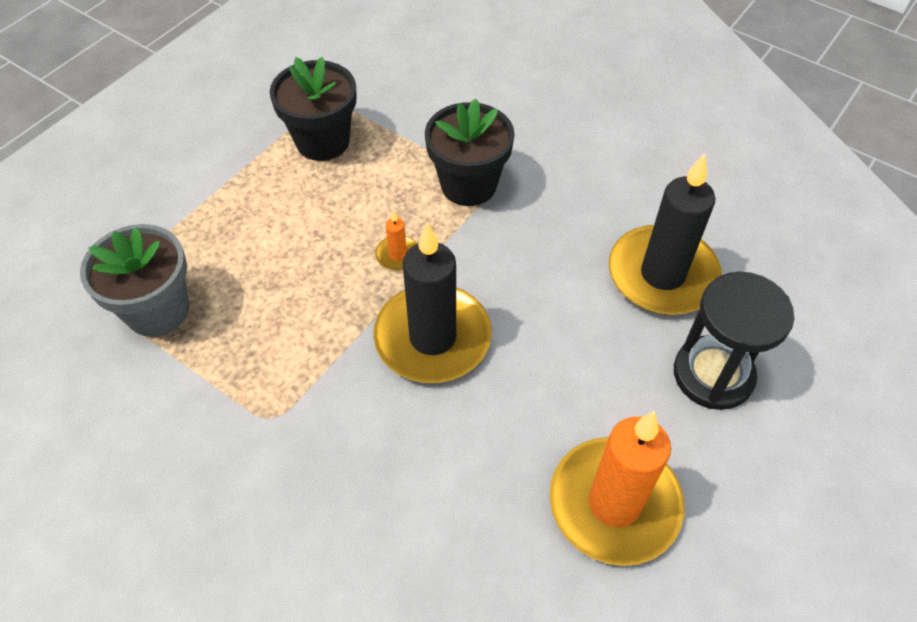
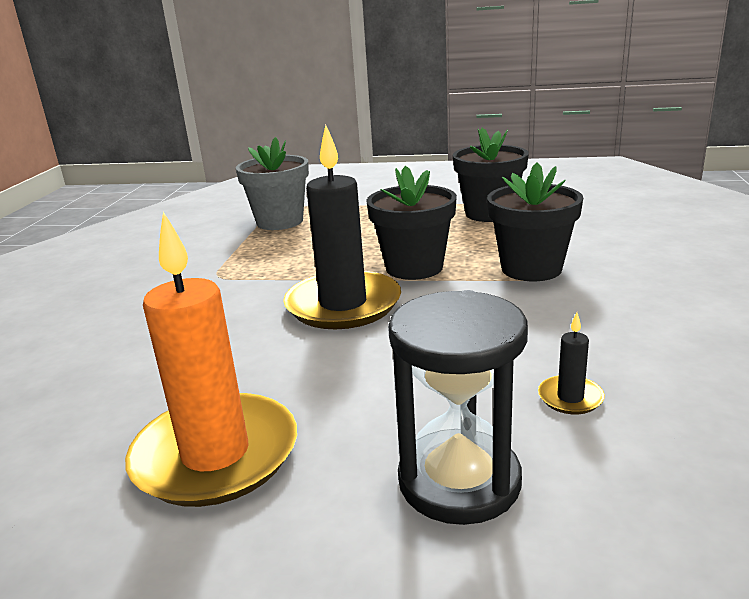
camera: 65 degrees right, 30 degrees down
orange candle [375,210,417,271] -> black flower pot [366,166,457,280]
black candle [609,153,722,315] -> black candle [538,313,605,414], size x0.41

